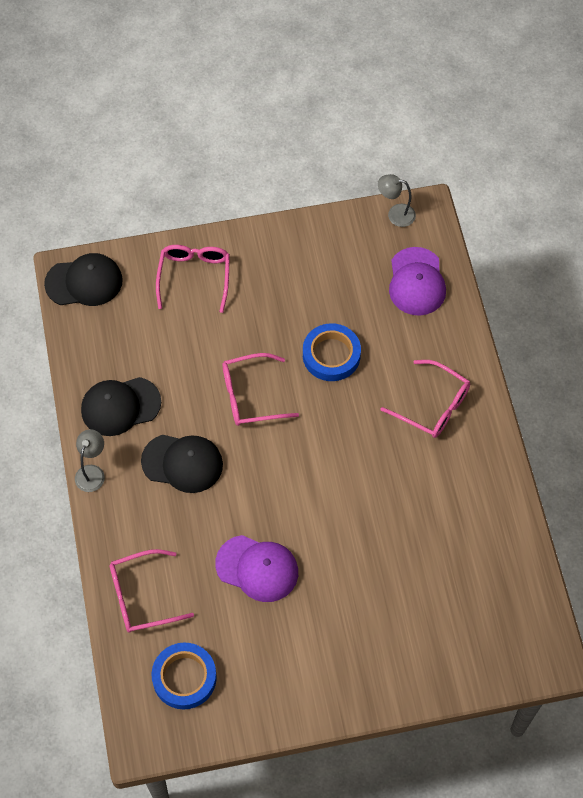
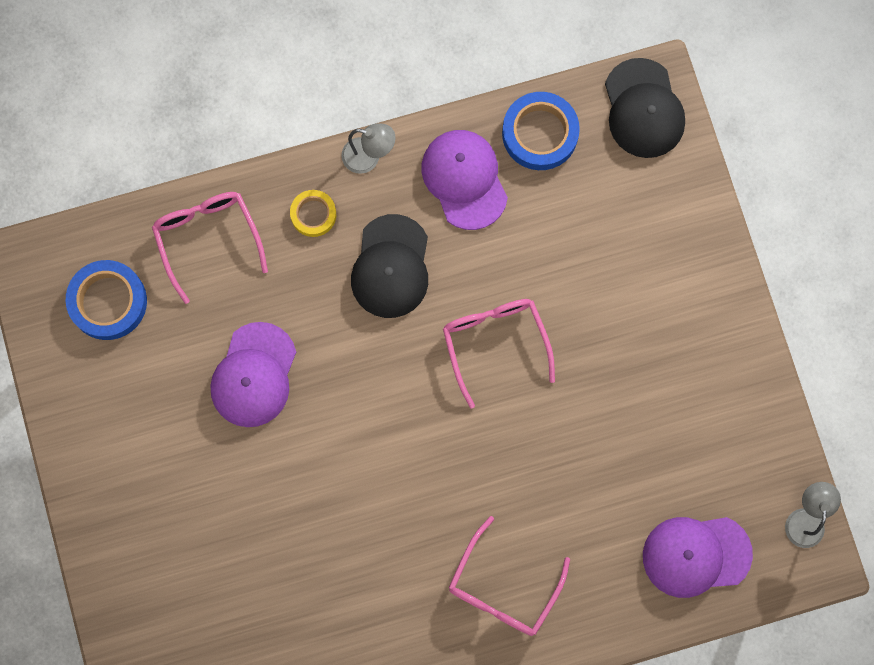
camera: 85 degrees right, 15 degrees up
black cap [81,377,161,436] -> purple cap [421,130,508,230]
pink glasses [156,245,230,313] -> none
blue tape [303,323,361,381] -> blue tape moved to [502,92,580,170]
none -> yellow tape [290,190,336,237]

